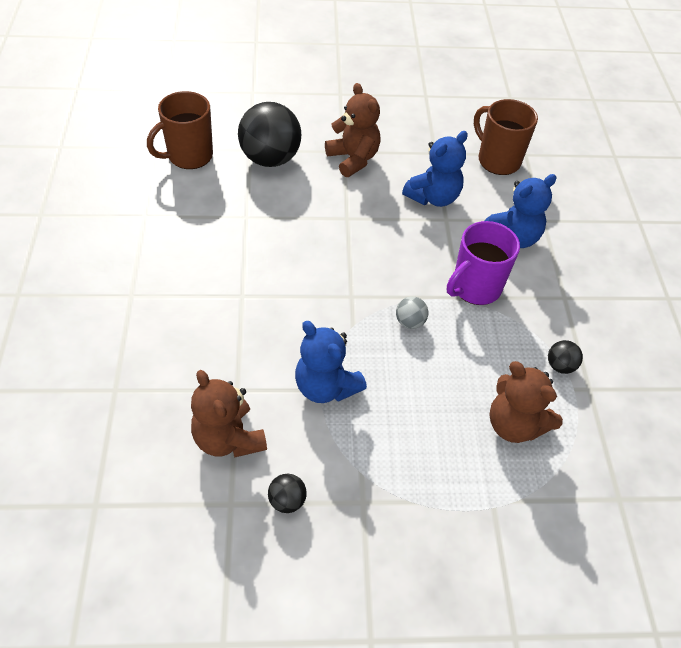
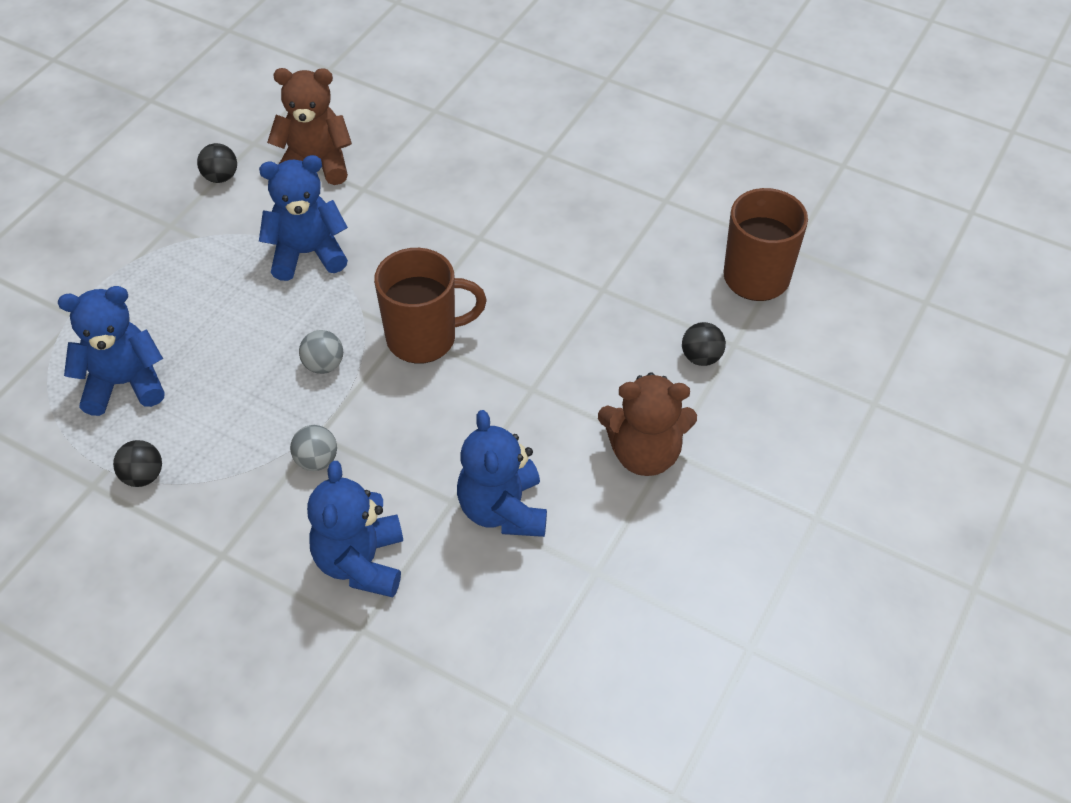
camera: 125 degrees right, 0 degrees up
black ball [238,102,301,167] -> black ball [682,322,726,366], size x0.44
purple mug [447,221,520,305] -> grey ball [290,425,337,471]
brown mug [474,99,538,175] -> brown mug moved to [374,248,487,364]
brown teddy bear [489,361,563,443] -> blue teddy bear [58,286,165,416]

